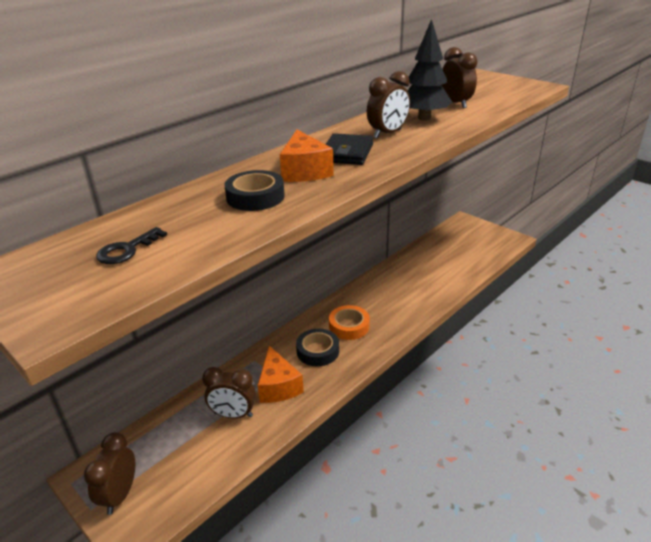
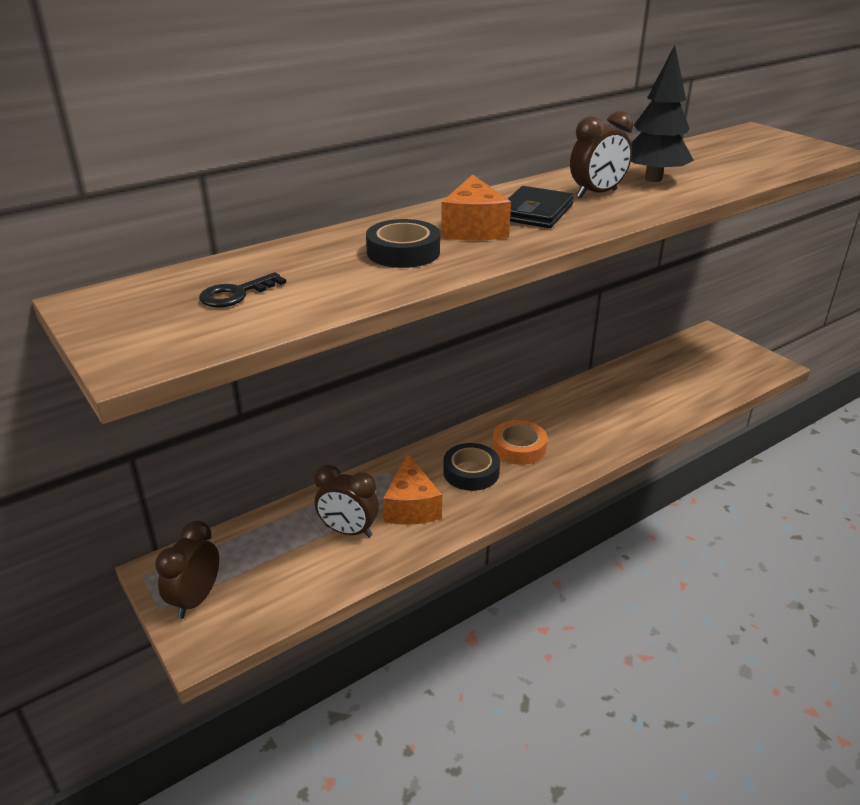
camera: 10 degrees right, 0 degrees up
brown clock [442,47,478,108] -> none

